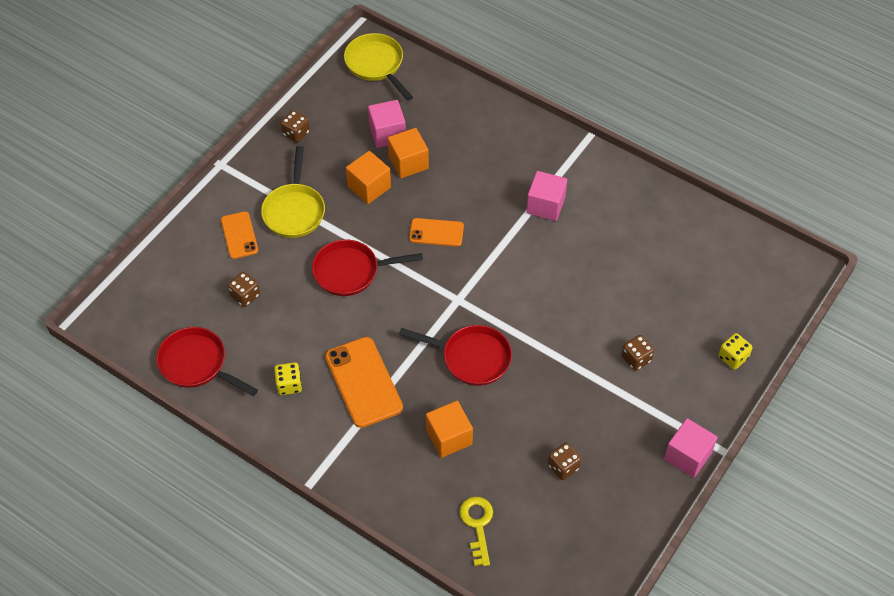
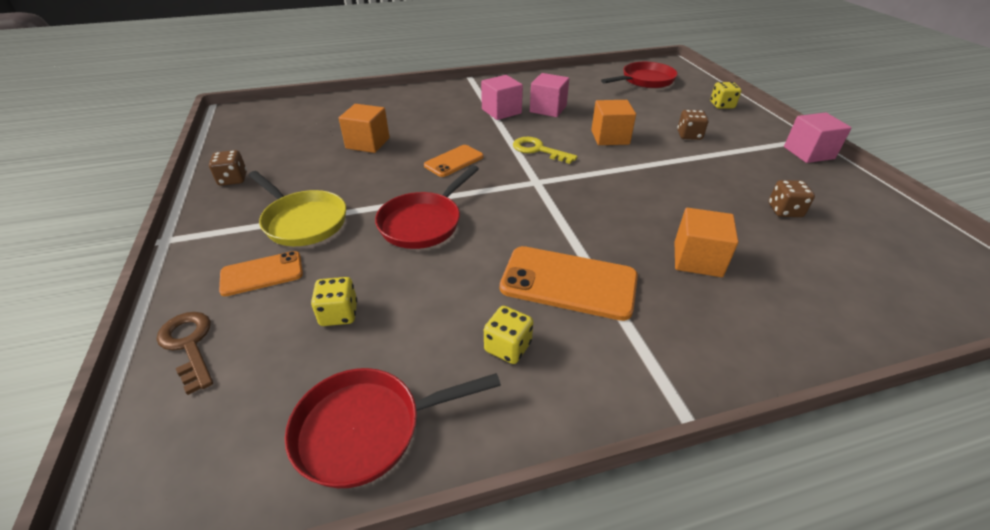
camera: 50 degrees left, 15 degrees down
orange phone [221,211,258,259] -> orange phone turned 45 degrees counterclockwise [219,251,303,296]
brown dice [228,272,260,307] -> yellow dice [311,277,357,326]
yellow pan [344,33,413,101] -> none
orange cube [346,151,391,204] -> orange cube moved to [591,100,636,145]
pink cube [368,100,406,148] -> pink cube moved to [530,73,569,117]
red pan [399,325,512,386] -> red pan moved to [601,62,678,88]
yellow key [459,497,493,566] -> yellow key moved to [513,137,578,164]
none -> brown key [157,312,213,395]

